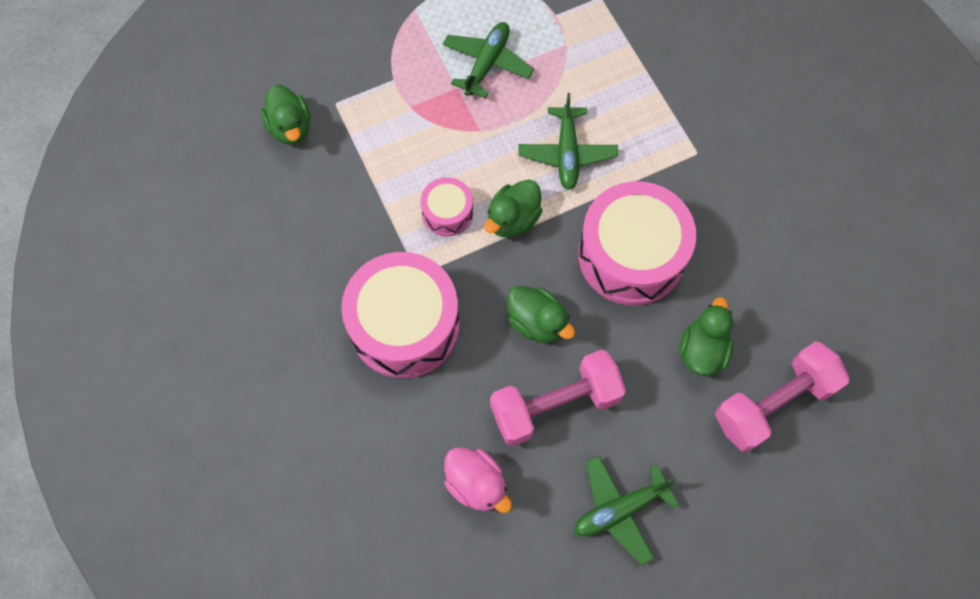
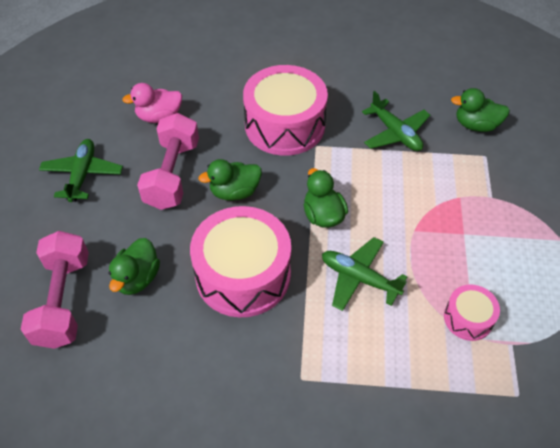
camera: 120 degrees right, 15 degrees down
pink drum [420,177,473,236] -> pink drum moved to [444,284,500,341]
green plane [443,22,534,98] -> green plane moved to [362,91,430,151]
green duck [679,297,733,376] -> green duck turned 60 degrees clockwise [108,238,160,295]

